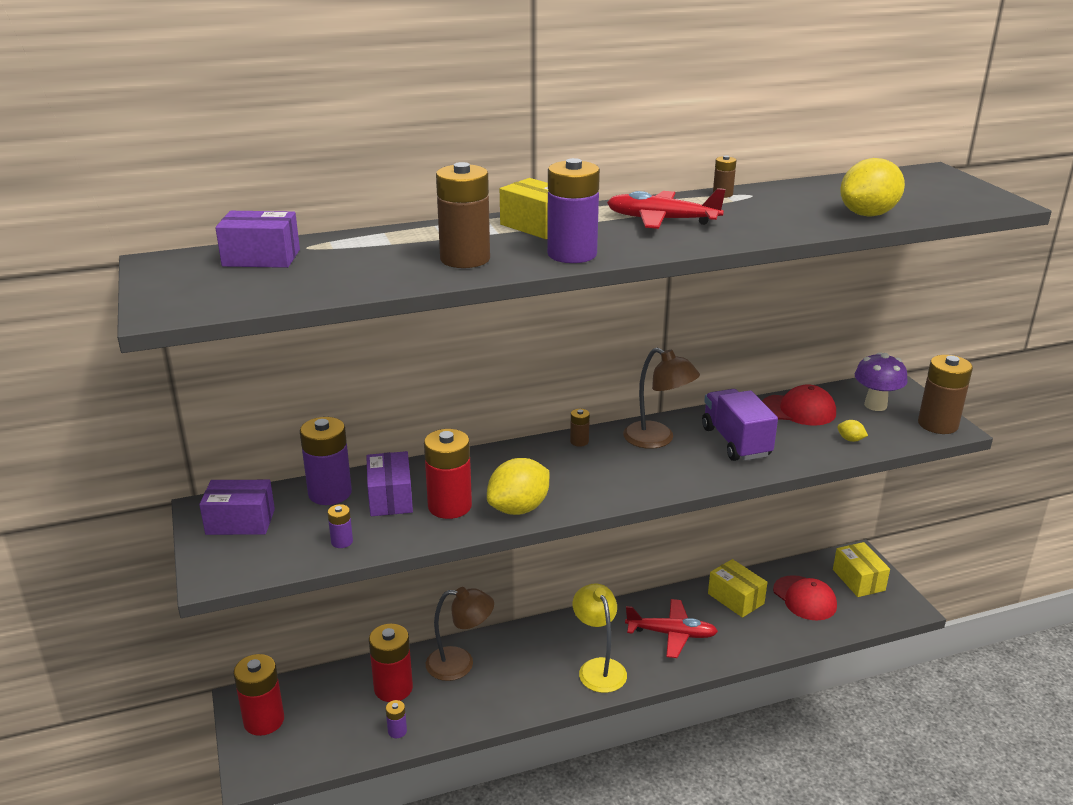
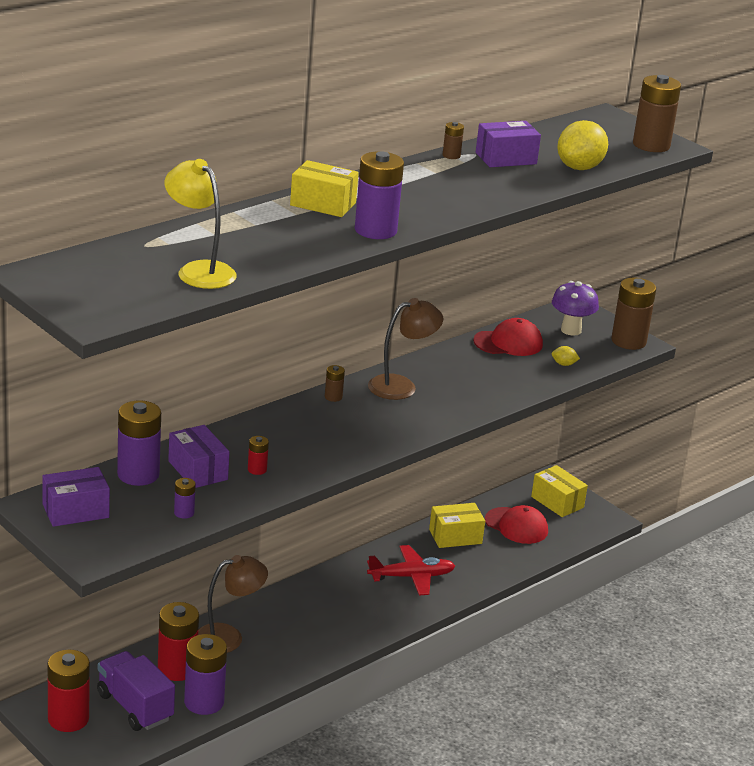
camera: 25 degrees left, 0 degrees up
purple box [215,211,300,268] -> purple box moved to [476,121,541,167]
purple battery [386,700,407,738] -> purple battery [184,634,227,715], size x2.13
red battery [424,429,472,519] -> red battery [248,436,269,475], size x0.47
brown battery [436,162,490,268] -> brown battery moved to [633,75,681,152]
yellow lemon [487,458,549,515] -> none
yellow lamp [573,583,627,693] -> yellow lamp moved to [165,159,236,289]
red plane [607,188,726,229] -> none
brown lamp [623,348,700,449] -> brown lamp turned 45 degrees counterclockwise [368,298,443,400]
purple truck [702,389,778,461] -> purple truck moved to [97,651,175,731]
yellow box [708,559,767,618] -> yellow box turned 45 degrees counterclockwise [429,503,485,548]

